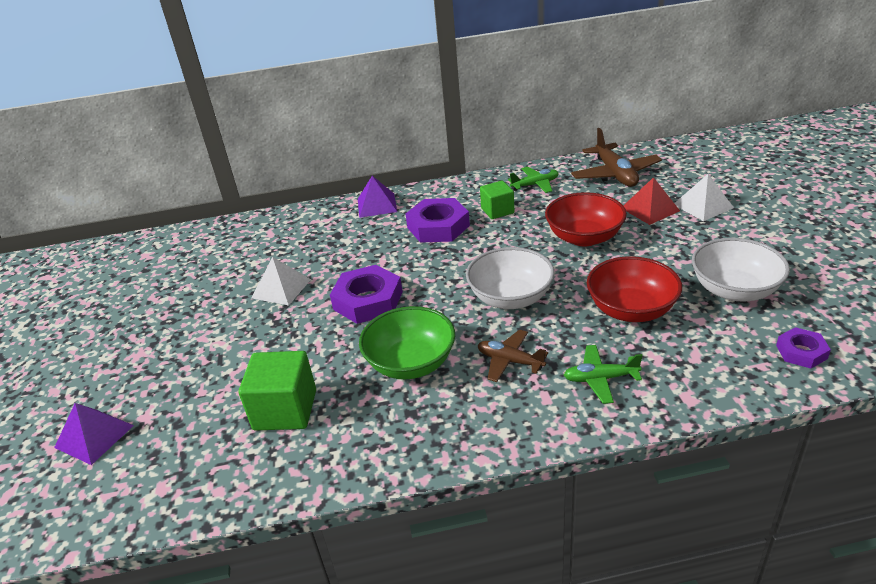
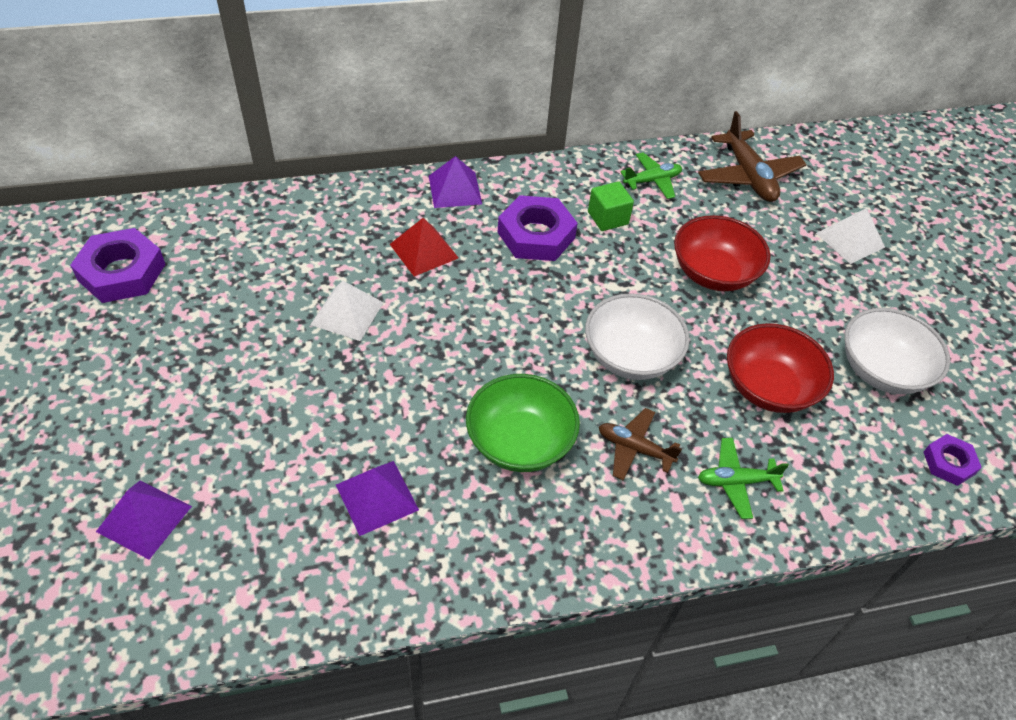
camera: 10 degrees left, 15 degrees up
green cube [239,351,316,430] -> purple pyramid [336,461,419,536]
purple nut [330,265,403,324] -> purple nut moved to [70,228,165,303]
red pyramid [623,177,680,225] -> red pyramid moved to [390,218,459,276]

